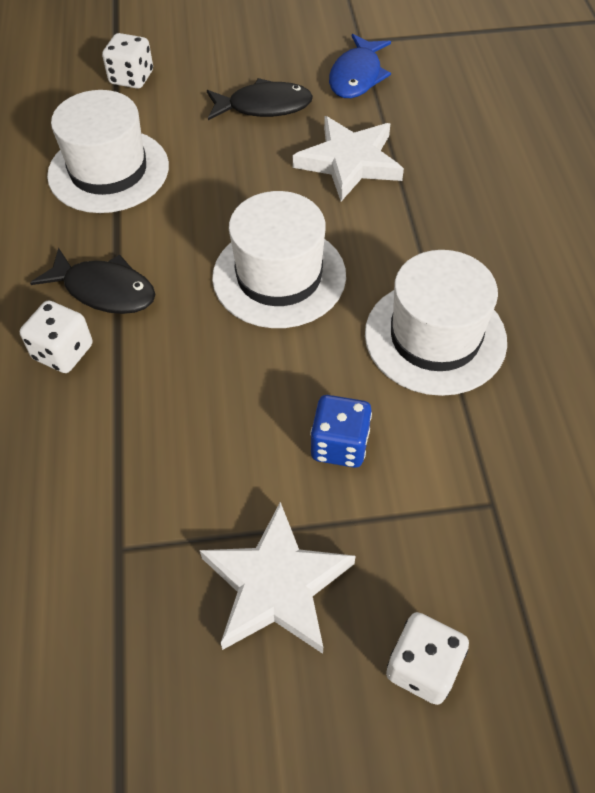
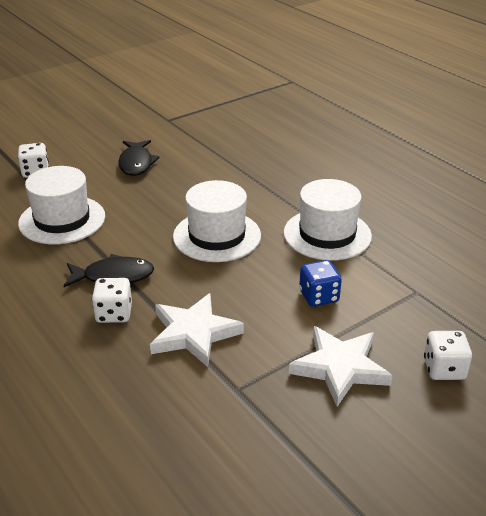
camera: 30 degrees left, 20 degrees down
black fish [207,78,313,120] -> black fish turned 120 degrees clockwise [118,140,160,176]
white star [293,116,404,201] -> white star moved to [150,293,244,367]
blue fish [329,34,391,98] -> none

